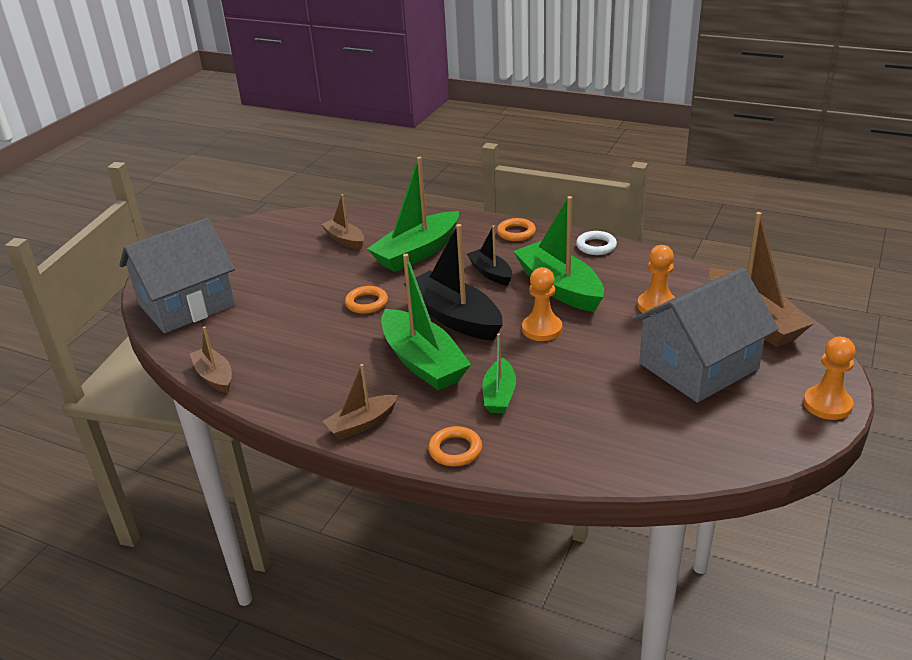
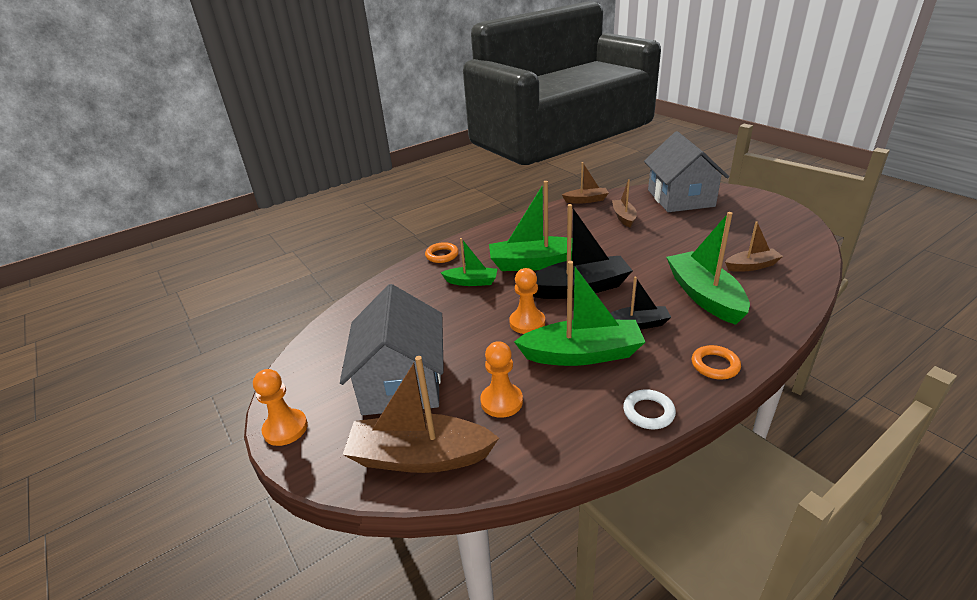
camera: 120 degrees right, 0 degrees up
brown boat [323,364,398,440] -> brown boat moved to [612,179,637,228]
orange ring [345,286,388,314] -> none
green boat [482,333,516,413] -> green boat turned 150 degrees clockwise [441,238,497,286]

